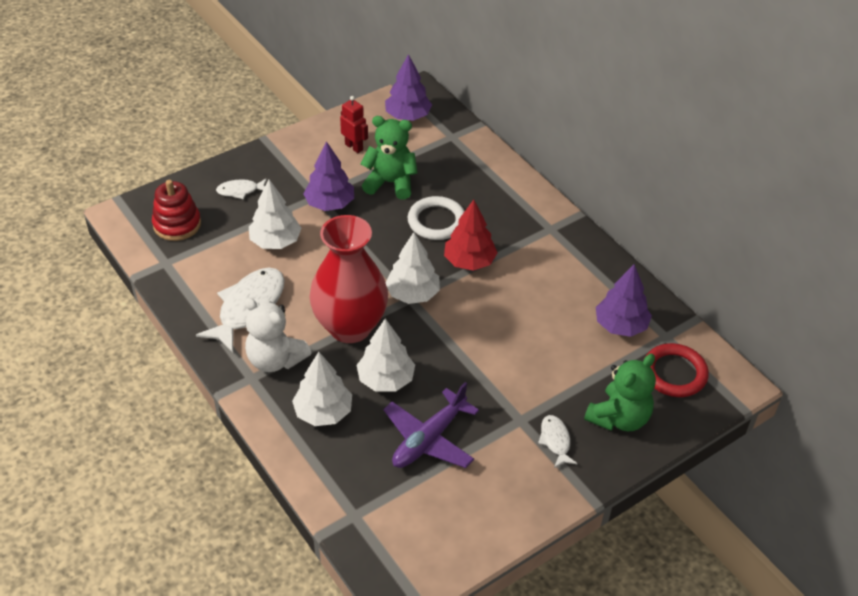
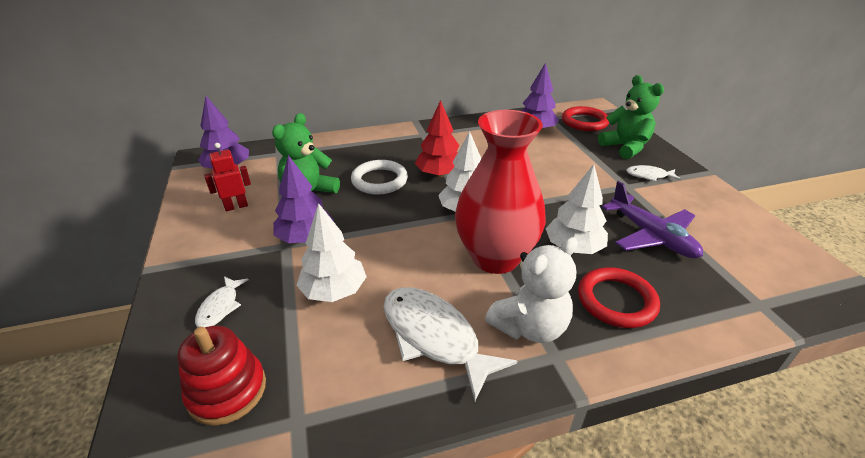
camera: 70 degrees left, 10 degrees down
white tree [292,352,352,426] -> red ring [578,267,660,328]

